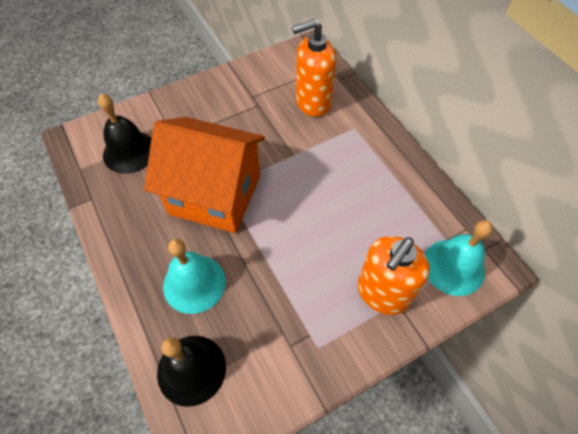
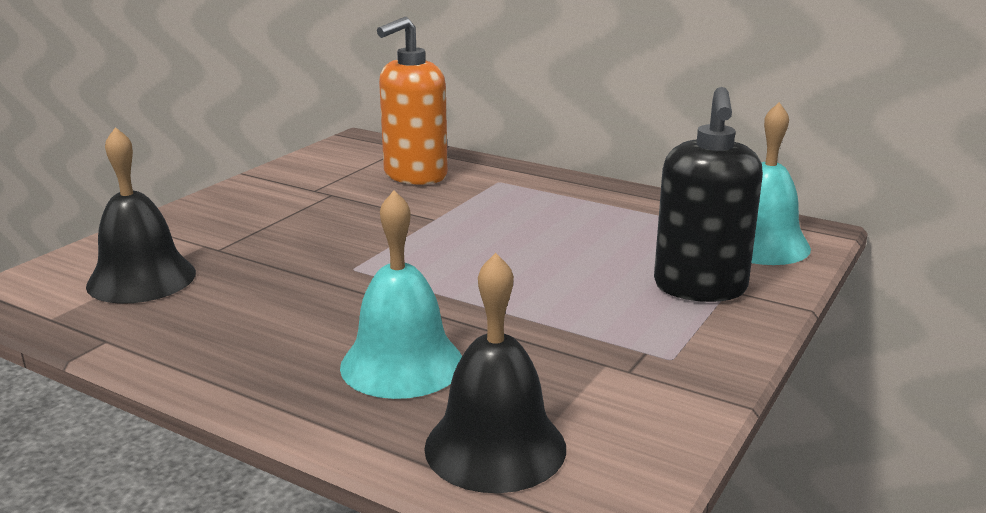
camera: 30 degrees left, 35 degrees down
orange house [144,117,265,233] -> none
orange soap dispenser [358,236,430,315] -> black soap dispenser [654,87,763,302]

